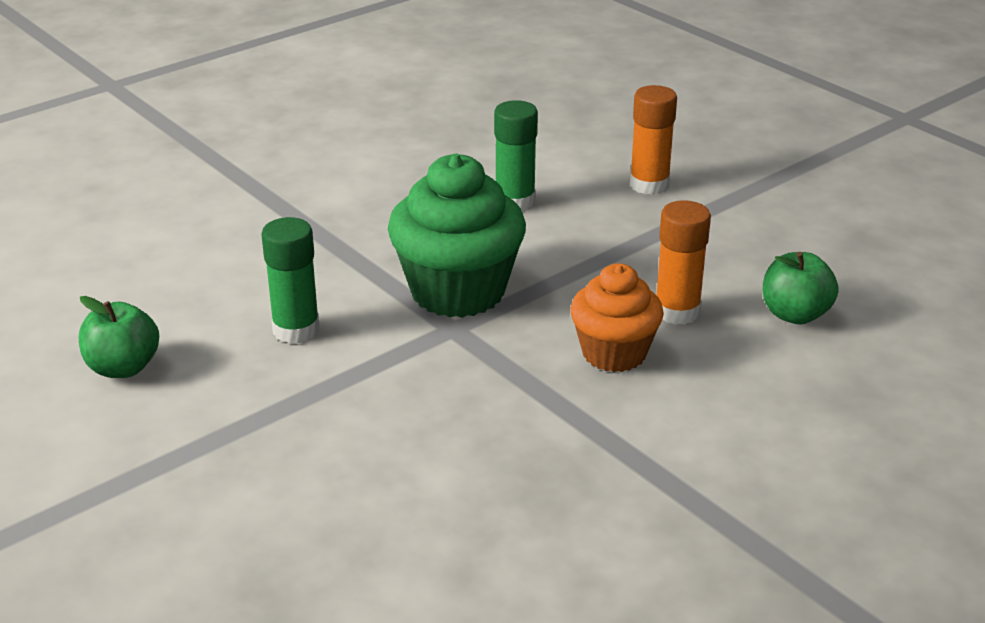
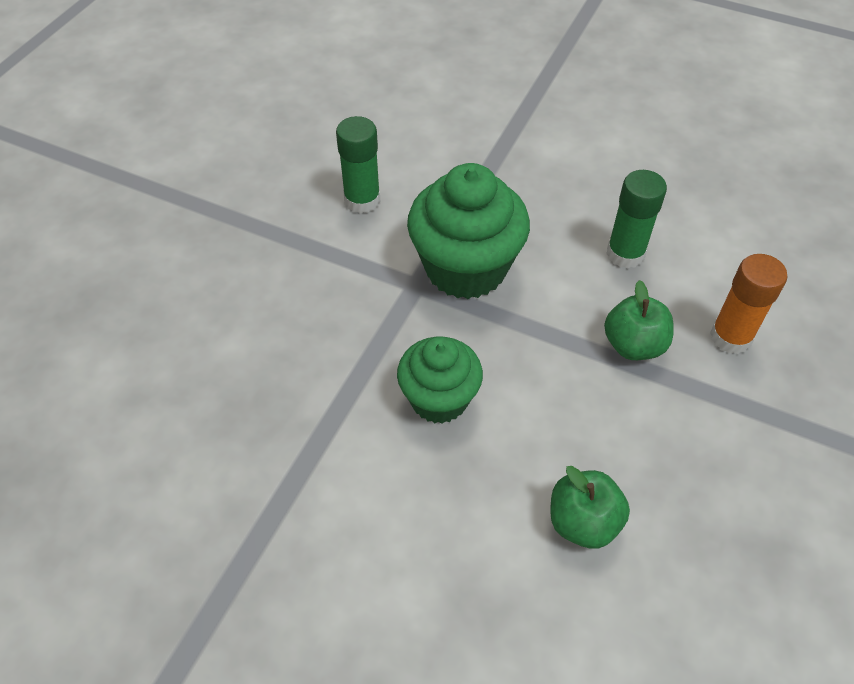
camera: 65 degrees right, 20 degrees up
green apple [79,296,159,378] -> green apple moved to [604,280,674,360]
orange cupcake [570,263,664,372] -> green cupcake [397,337,483,424]
orange glue stick [656,200,711,325] -> none

